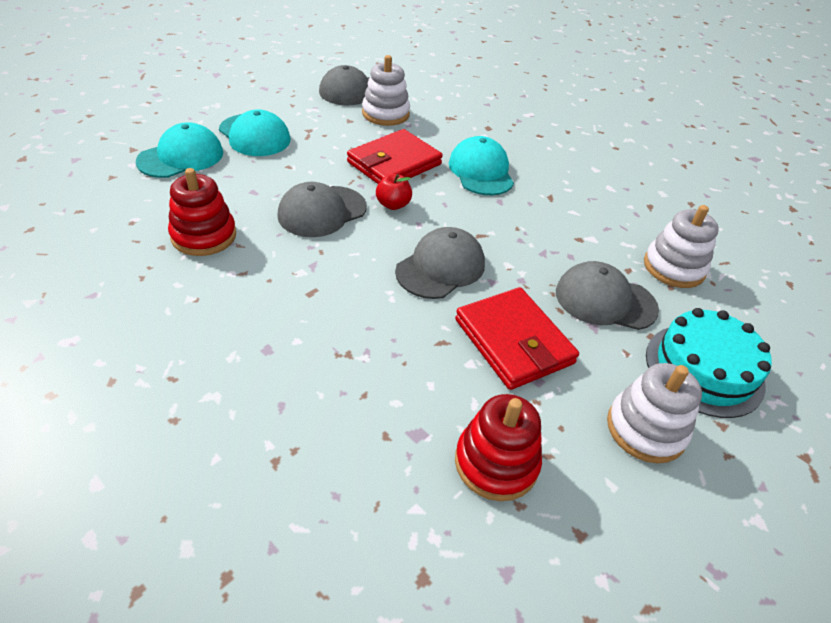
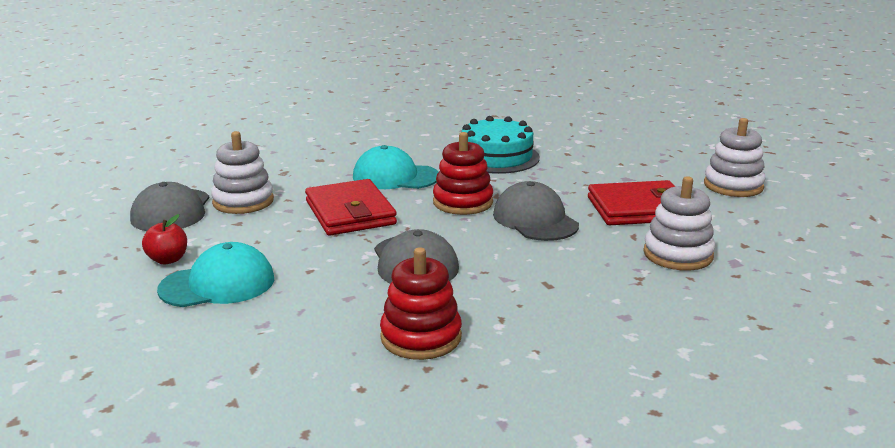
camera: 65 degrees left, 20 degrees down
turquoise cap [136,122,223,178] -> none
red apple [376,174,412,210] -> red apple moved to [142,214,187,265]
red stacking toy [455,394,542,501] -> red stacking toy moved to [433,132,493,215]
grey cap [556,261,659,330] -> none
white stacking toy [644,205,719,288] -> white stacking toy moved to [643,176,715,271]
turquoise cake [646,308,772,418] -> turquoise cake moved to [461,116,540,174]

